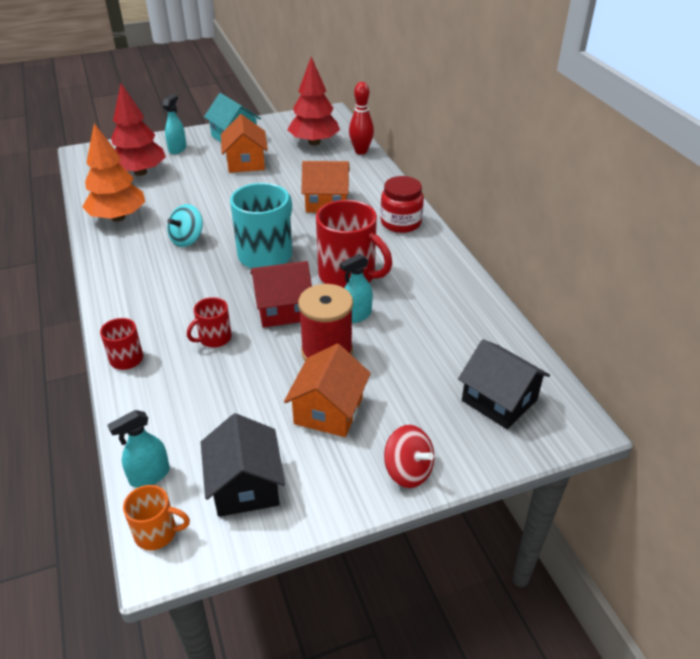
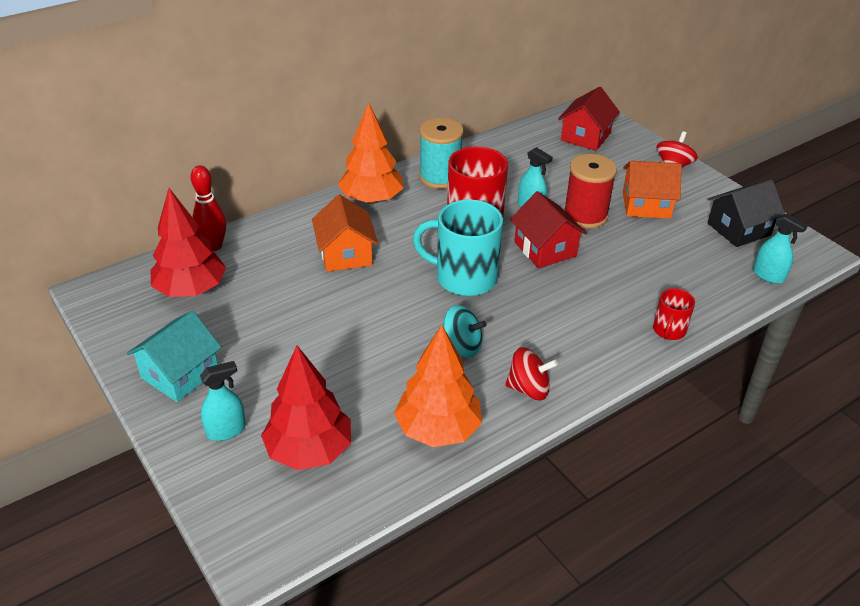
camera: 105 degrees left, 0 degrees up
orange mug [123,485,190,550] -> none
turquoise spray bottle [163,94,187,154] -> turquoise spray bottle turned 150 degrees clockwise [200,361,246,441]
red mug [187,297,232,348] -> none
orange house [221,114,268,173] -> none
red jar [380,176,424,233] -> orange tree [338,103,404,204]
black house [458,339,550,429] -> red house [558,87,620,151]
none -> turquoise spool [419,118,464,189]
none -> red spinning top [505,347,558,400]

